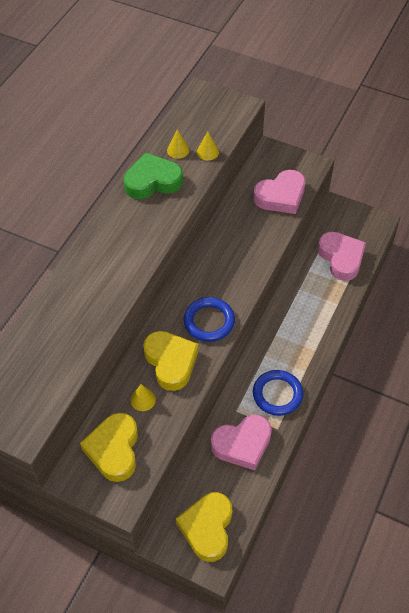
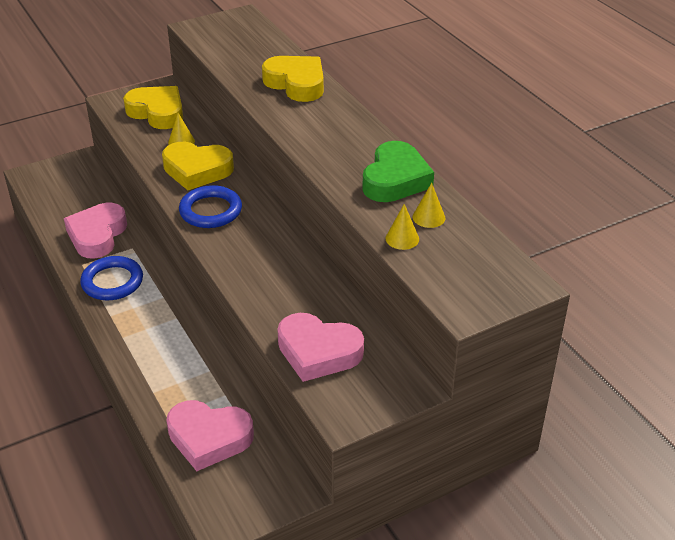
camera: 125 degrees right, 15 degrees down
yellow heart [176,492,232,562] -> yellow heart moved to [262,56,324,102]
pink heart [253,170,305,214] -> pink heart turned 75 degrees counterclockwise [277,313,364,382]

